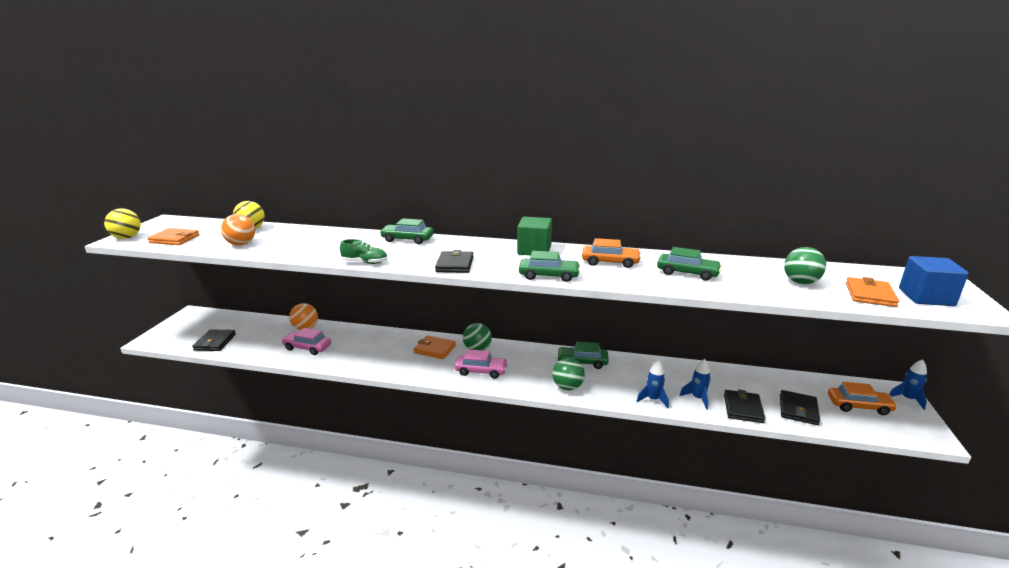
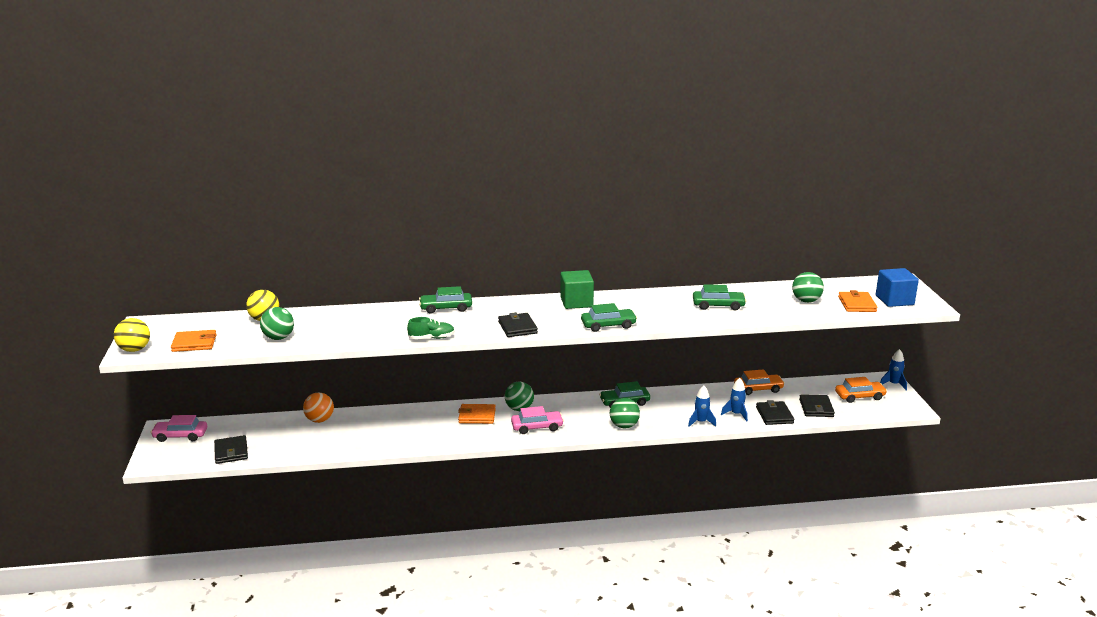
camera: 20 degrees left, 0 degrees up
orange ball [221,214,255,245] -> green ball [260,307,294,340]
pink car [282,328,331,355] -> pink car moved to [150,415,207,442]
orange car [582,238,641,268] -> orange car moved to [734,369,785,395]

